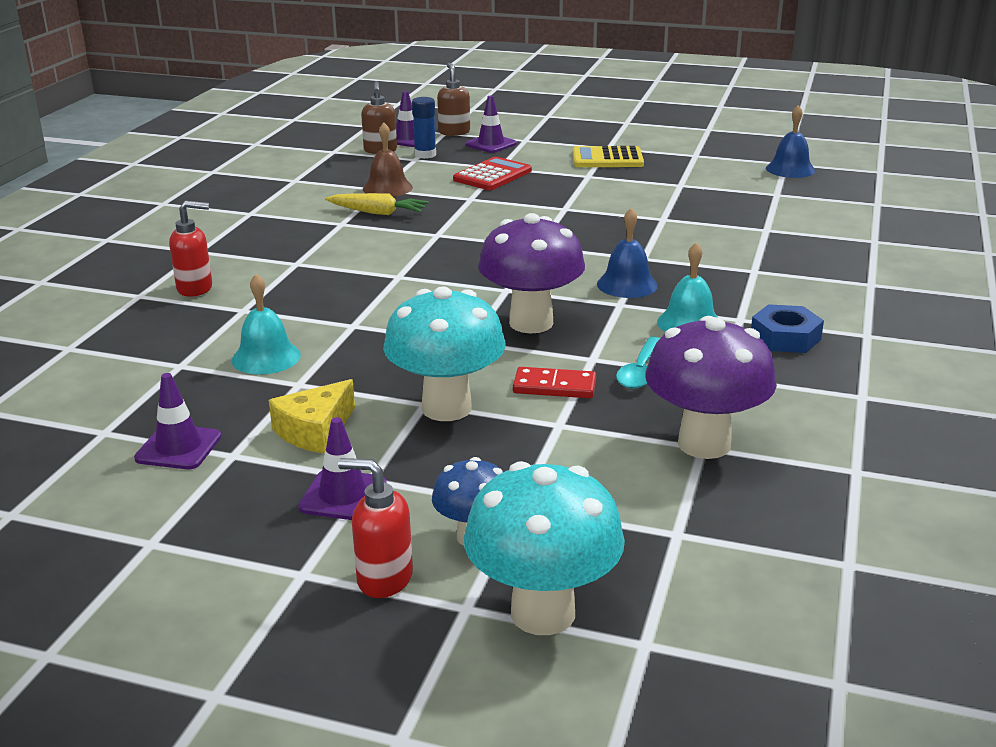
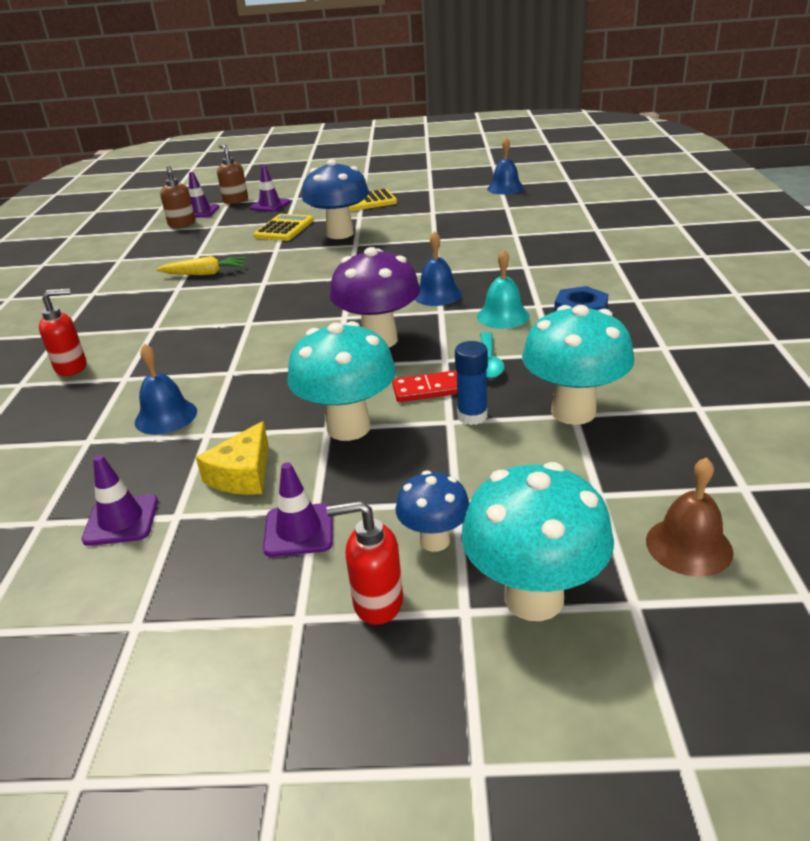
camera: 15 degrees left, 5 degrees up
turquoise bell [232,274,301,375] -> blue bell [135,344,197,435]
brown bell [363,123,413,197] -> brown bell moved to [646,457,733,577]
blue glue stick [412,97,436,159] -> blue glue stick moved to [455,341,488,425]
red calculator [453,157,532,190] -> yellow calculator [254,214,314,241]
purple mushroom [645,316,777,459] -> turquoise mushroom [522,305,634,425]
none -> blue mushroom [302,159,369,239]

